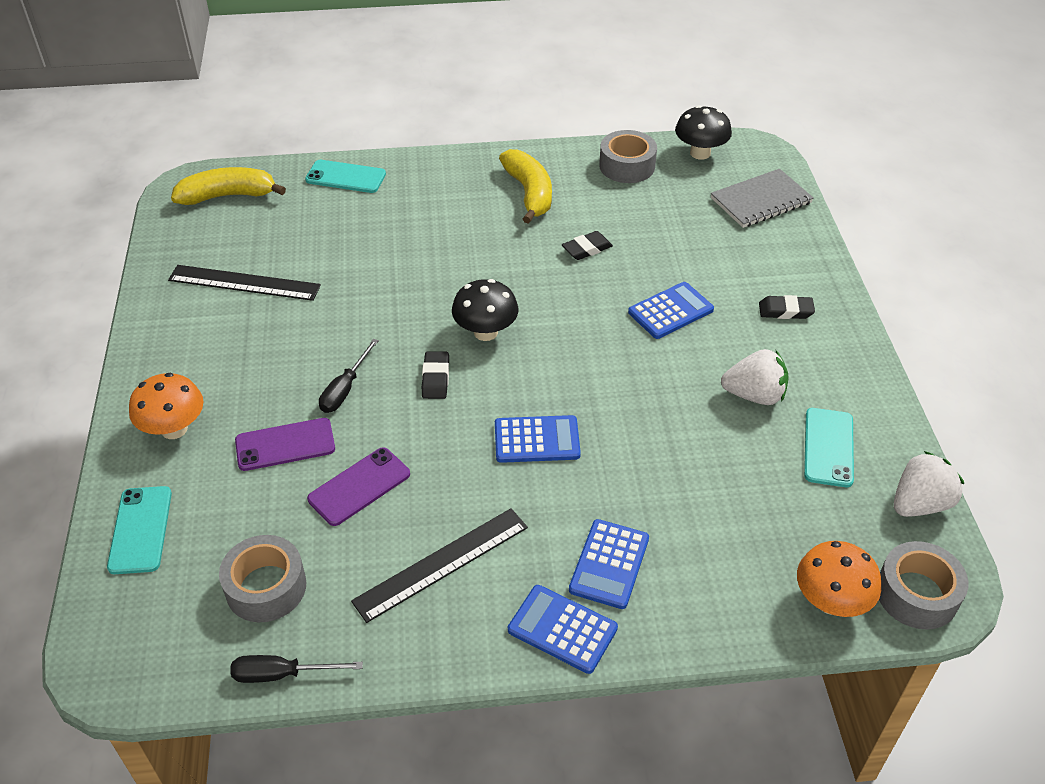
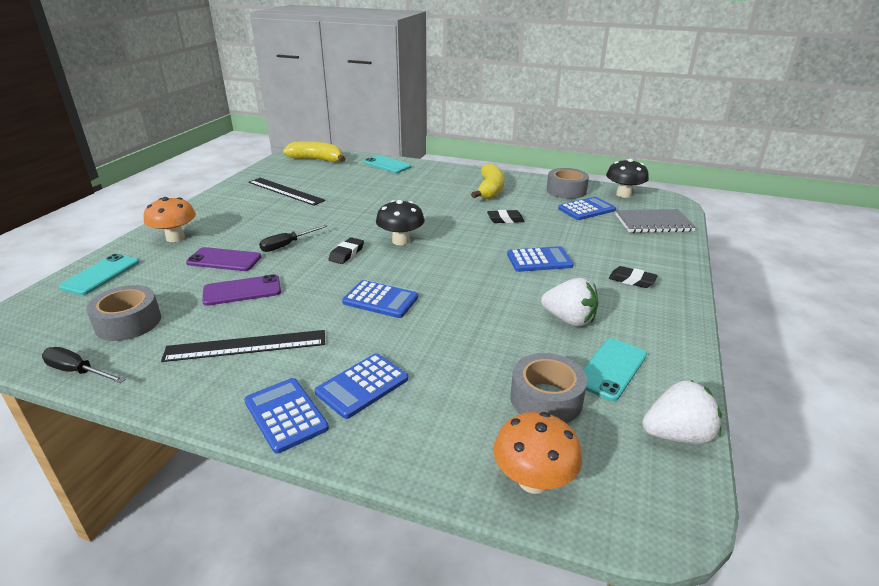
camera: 25 degrees right, 15 degrees down
grey tape [879,541,968,630] -> grey tape moved to [510,353,587,423]
none -> blue calculator [558,197,616,220]

